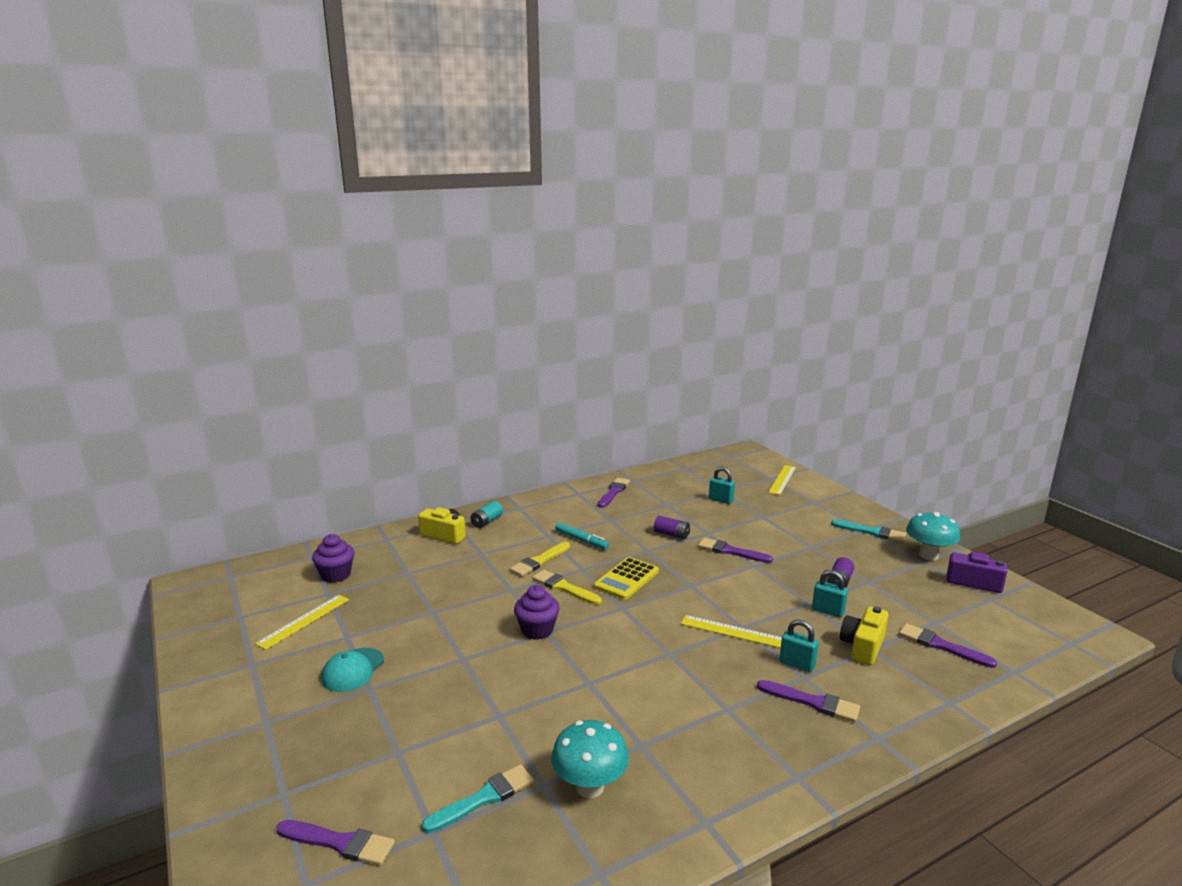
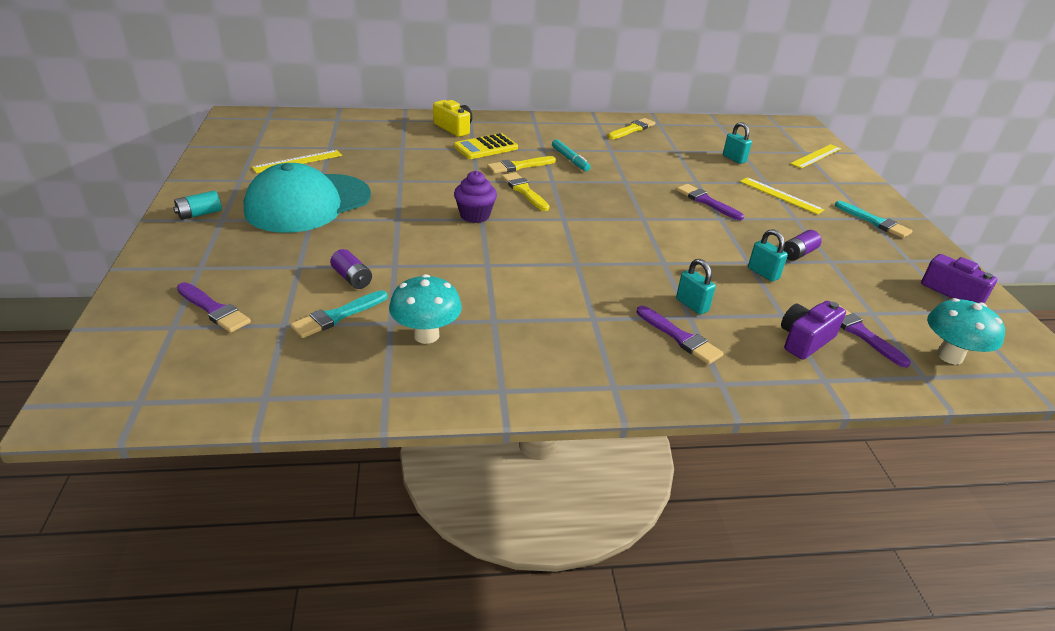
camera: 20 degrees right, 15 degrees up
purple cupcake [312,534,354,583] -> none
turquoise cap [321,648,384,692] -> turquoise cap [243,163,371,233], size x2.16
turquoise brush [422,764,534,833] -> turquoise brush turned 150 degrees clockwise [291,290,388,338]
turquoise battery [471,501,503,528] -> turquoise battery moved to [173,190,222,220]
yellow calculator [594,557,659,600] -> yellow calculator moved to [454,133,518,159]
purple brush [598,478,630,508] -> yellow brush [608,118,655,139]
purple battery [654,516,690,539] -> purple battery moved to [330,249,372,289]
yellow ruler [681,615,782,648] -> yellow ruler moved to [740,177,825,215]
yellow camera [840,606,888,665] -> none
turquoise mushroom [906,512,960,561] -> turquoise mushroom moved to [927,298,1005,364]
none -> purple camera [781,301,846,360]

